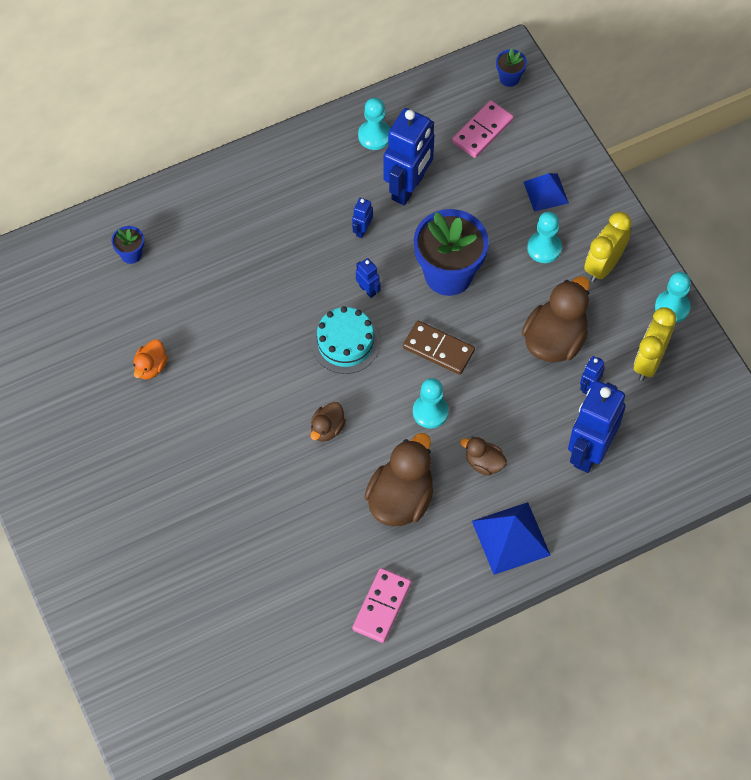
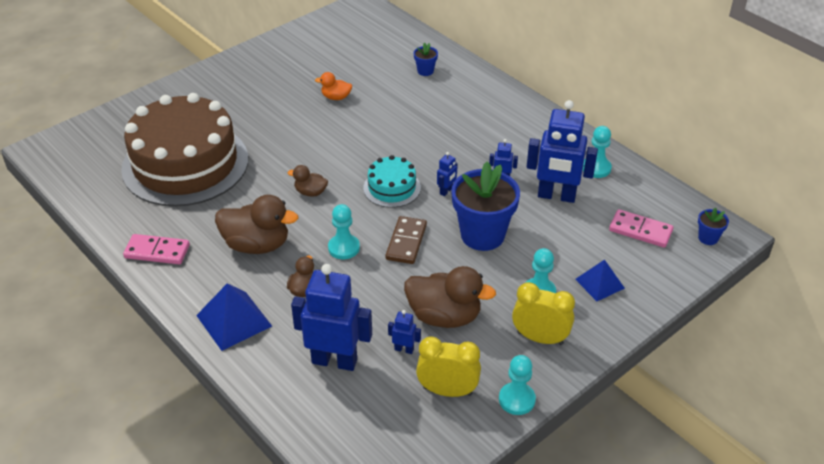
camera: 75 degrees right, 20 degrees down
none -> brown cake [121,93,248,207]

